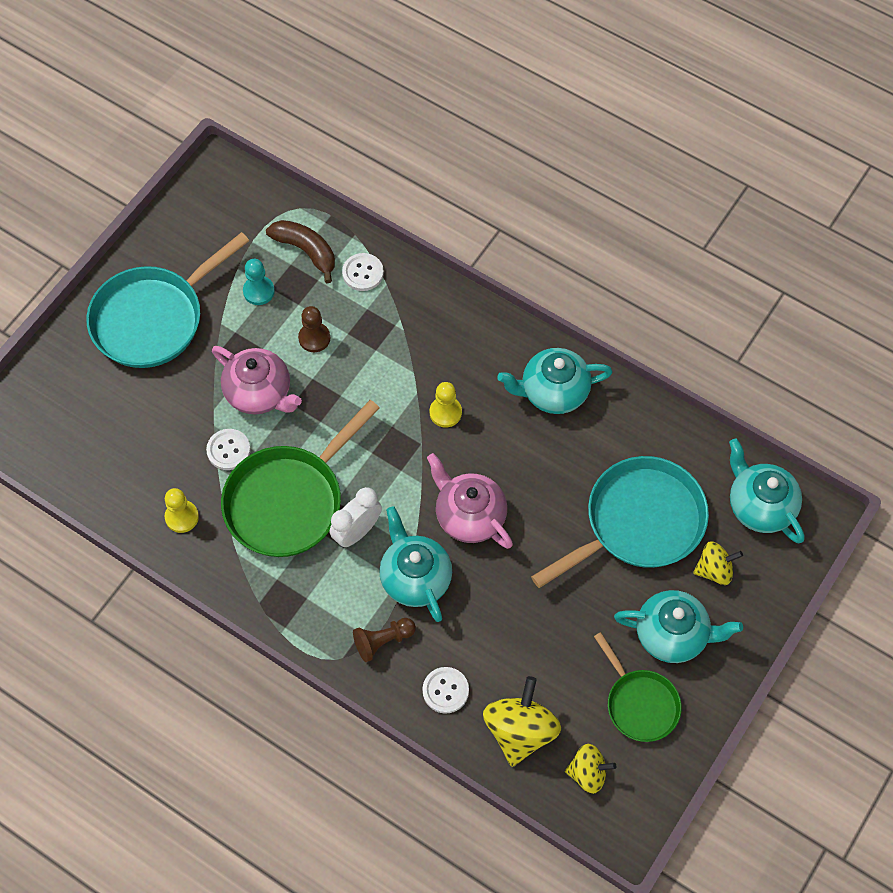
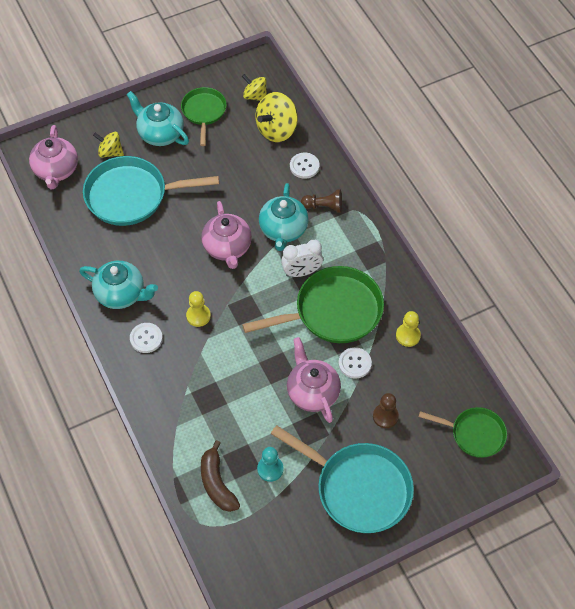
camera: 150 degrees left, 5 degrees down
turquoise pan [86,232,249,368] -> turquoise pan turned 45 degrees clockwise [271,425,414,533]
brown pawn [298,306,330,352] -> brown pawn moved to [373,393,399,428]
white button [342,253,384,291] -> white button moved to [130,323,163,353]
turquoise teapot [729,438,804,543] -> pink teapot [29,125,78,189]
none -> green pan [419,407,507,458]

